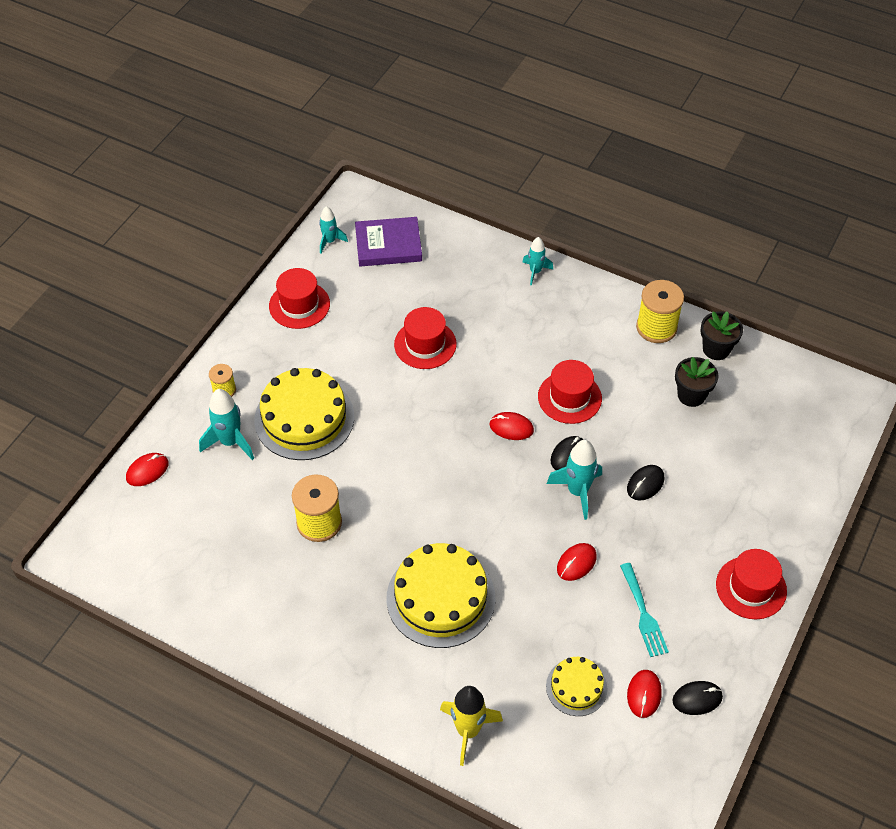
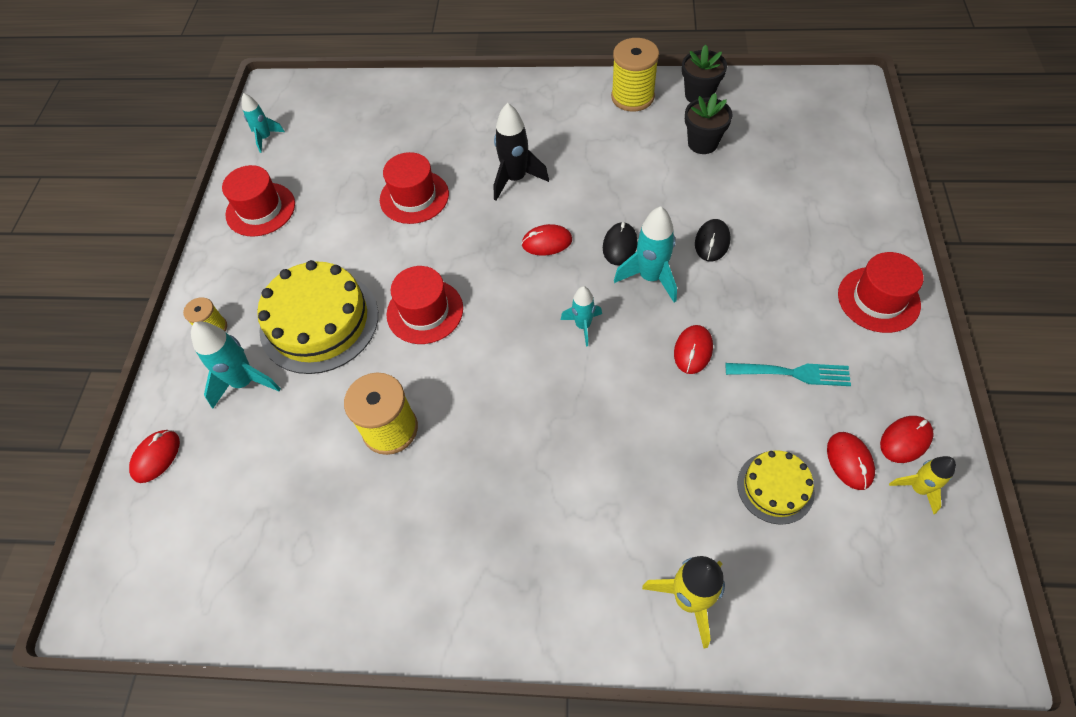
camera: 20 degrees left, 5 degrees up
purple book [355,217,422,267] -> none
yellow cake [387,543,495,648] -> none
turquoise rocket [522,237,553,285] -> turquoise rocket moved to [561,286,602,347]
red hat [538,360,602,424] -> red hat moved to [386,266,463,344]
turquoise fork [620,563,669,657] -> turquoise fork turned 45 degrees counterclockwise [726,363,851,386]
black mouse [672,681,723,715] -> red mouse [880,416,934,463]
none -> black rocket [494,103,549,201]
none -> yellow rocket [889,456,956,514]

